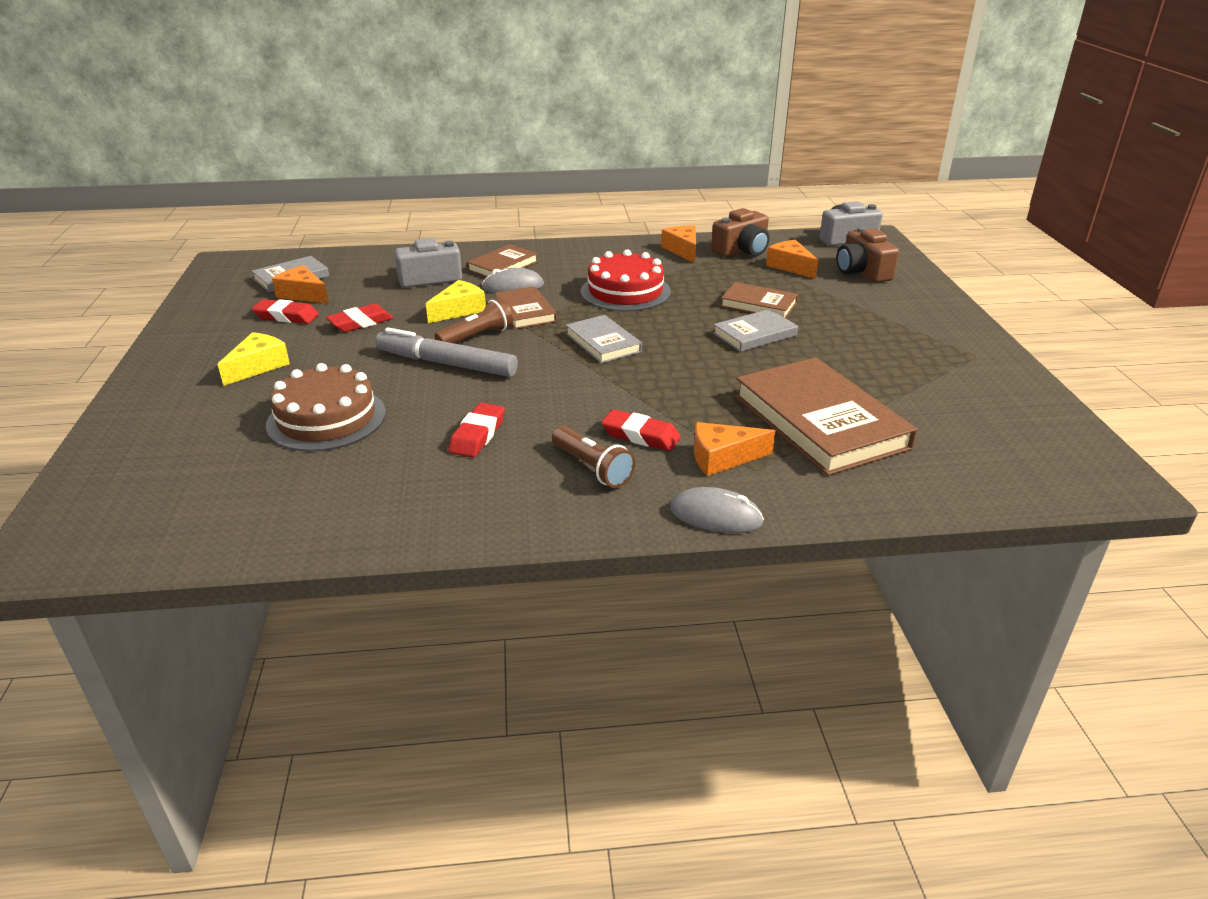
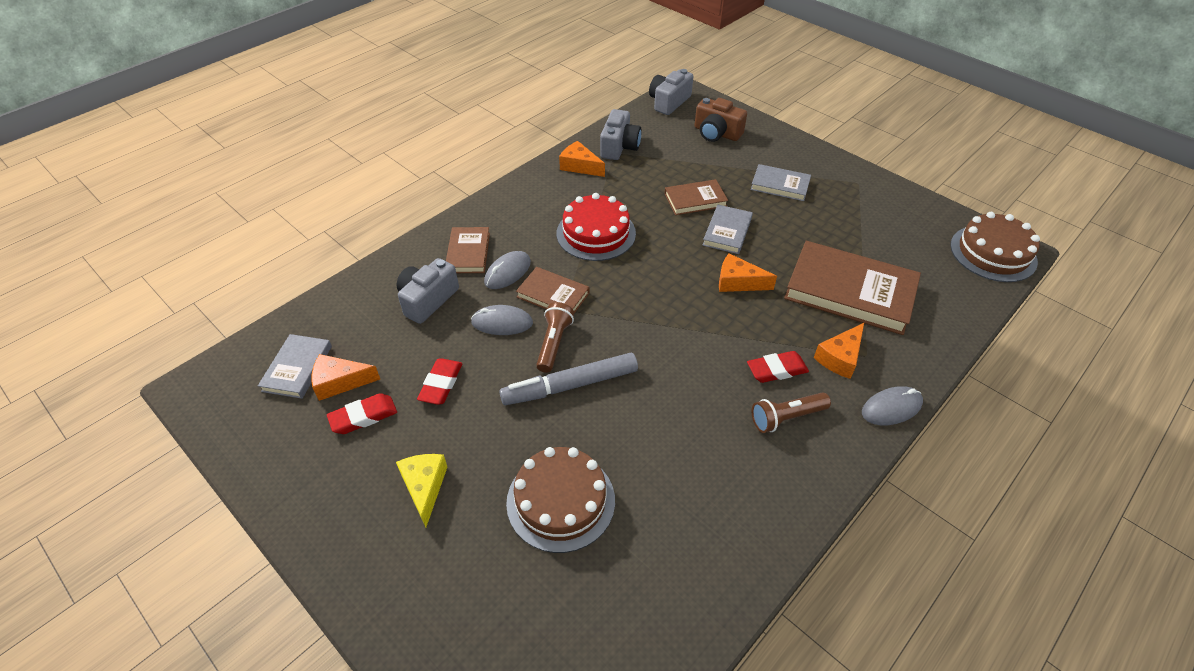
camera: 40 degrees left, 15 degrees up
yellow cheese [426,280,486,323] -> grey mouse [471,305,533,335]
red eraser [448,403,505,457] -> none
brown flashlight [552,426,636,488] -> brown flashlight turned 150 degrees clockwise [752,392,831,433]
grey book [566,315,642,363] -> grey book moved to [751,164,811,201]
brown camera [711,208,770,257] -> grey camera [600,109,642,160]
orange cheese [766,240,818,279] -> orange cheese moved to [719,253,777,292]
none -> brown cake [950,212,1040,282]

